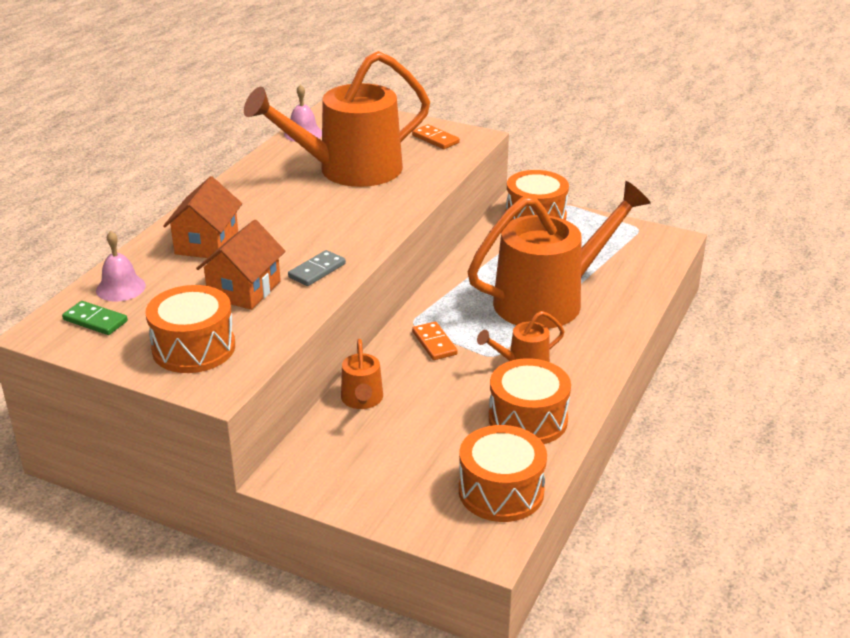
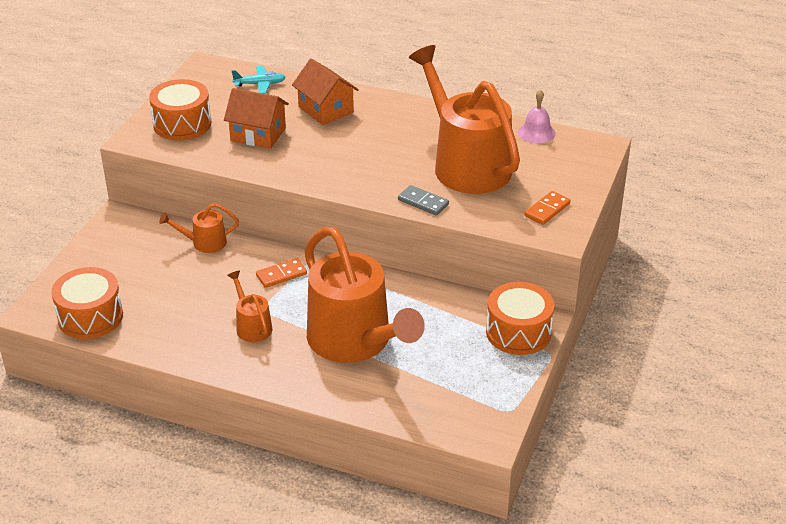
camera: 85 degrees right, 5 degrees up
green domino [62,301,128,335] -> none
pink bell [96,231,146,302] -> turquoise plane [232,66,286,94]
orange house [163,176,242,258] -> orange house turned 45 degrees clockwise [292,59,359,125]
grey domino [288,250,346,286] -> grey domino moved to [398,185,449,216]
orange drum [489,358,571,444] -> none

